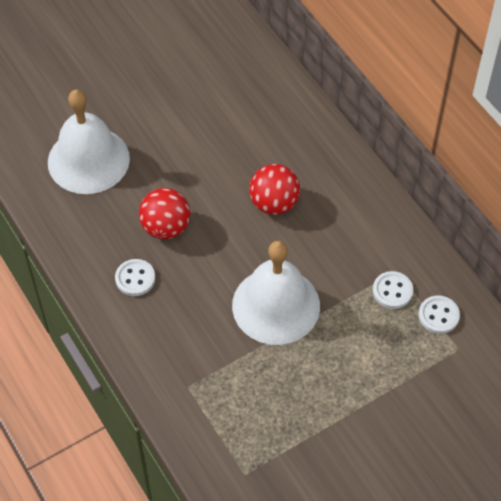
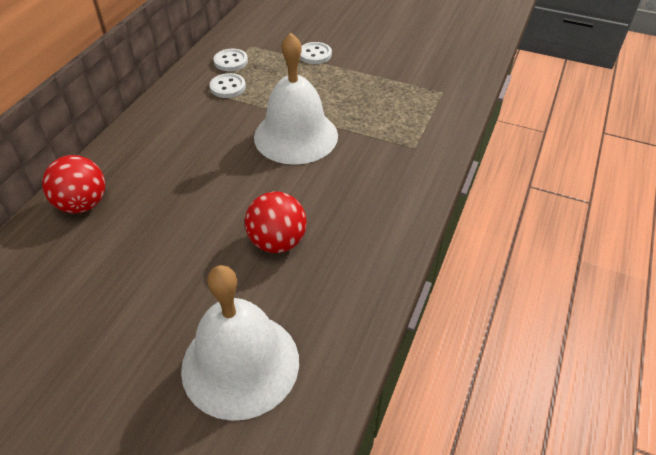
camera: 125 degrees left, 10 degrees down
white button [115,259,155,296] -> white button moved to [300,42,332,64]
red ball [249,164,300,215] -> red ball moved to [42,155,105,213]

